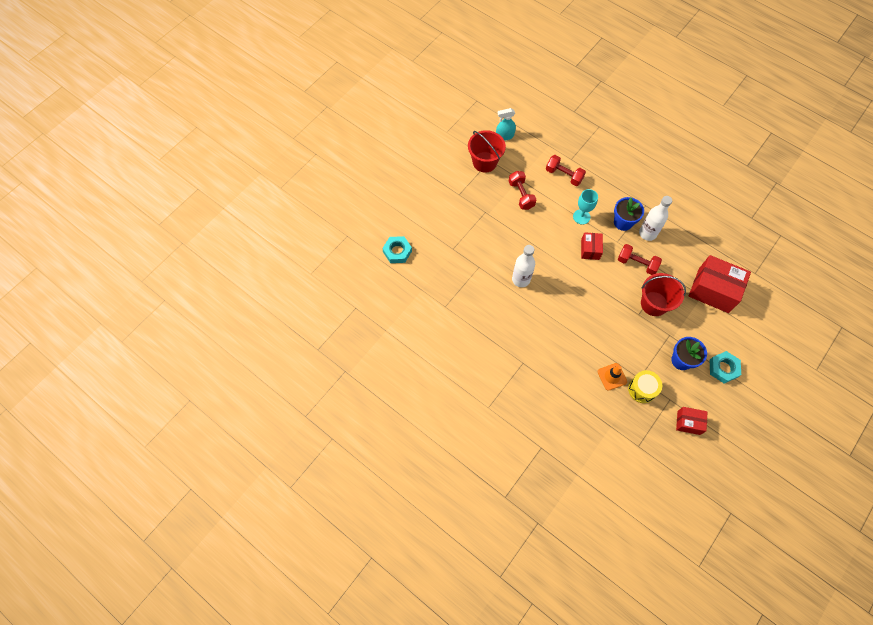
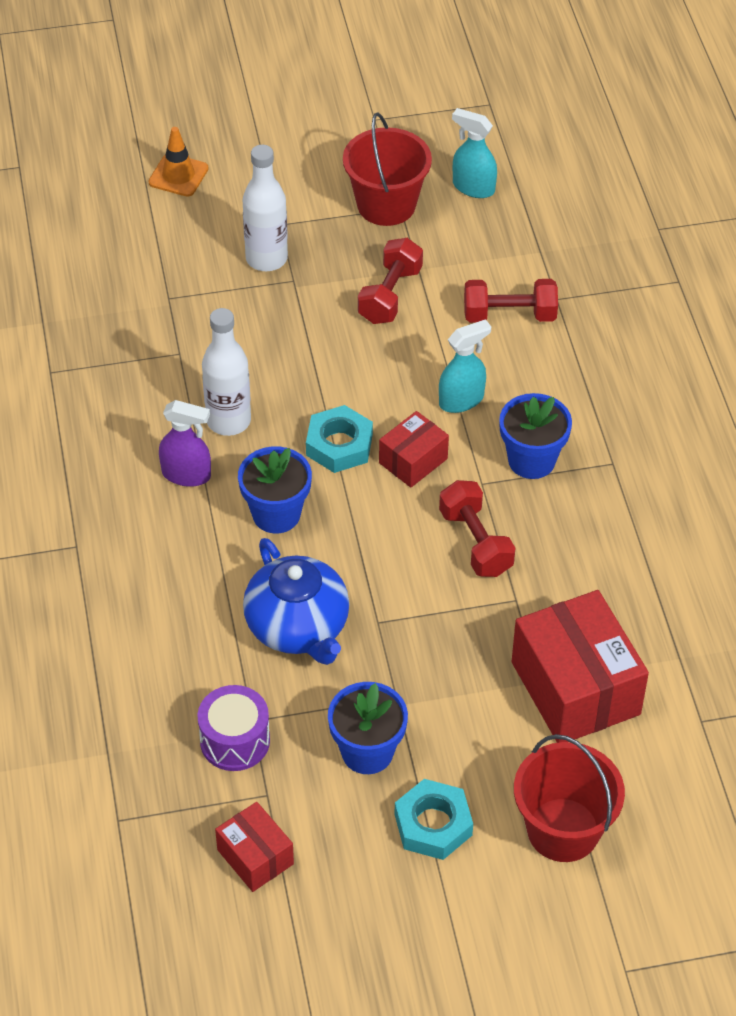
camera: 40 degrees right, 15 degrees down
turquoise nut [382,236,412,263] -> turquoise nut moved to [306,405,373,473]
red dumbbell [546,155,586,186] -> red dumbbell turned 75 degrees counterclockwise [464,279,558,323]
turquoise goblet [573,189,598,225] -> turquoise spray bottle [439,319,491,413]
orange traffic cone [598,363,627,391] -> orange traffic cone moved to [149,127,209,197]
yellow drum [628,370,662,403] -> purple drum [198,685,270,771]
white bottle [639,196,672,241] -> white bottle moved to [242,145,288,271]
red bucket [641,273,686,316] -> red bucket moved to [514,734,625,862]
none -> purple spray bottle [159,400,211,487]
none -> blue flower pot [238,446,312,533]
none -> blue teapot [243,538,349,665]

